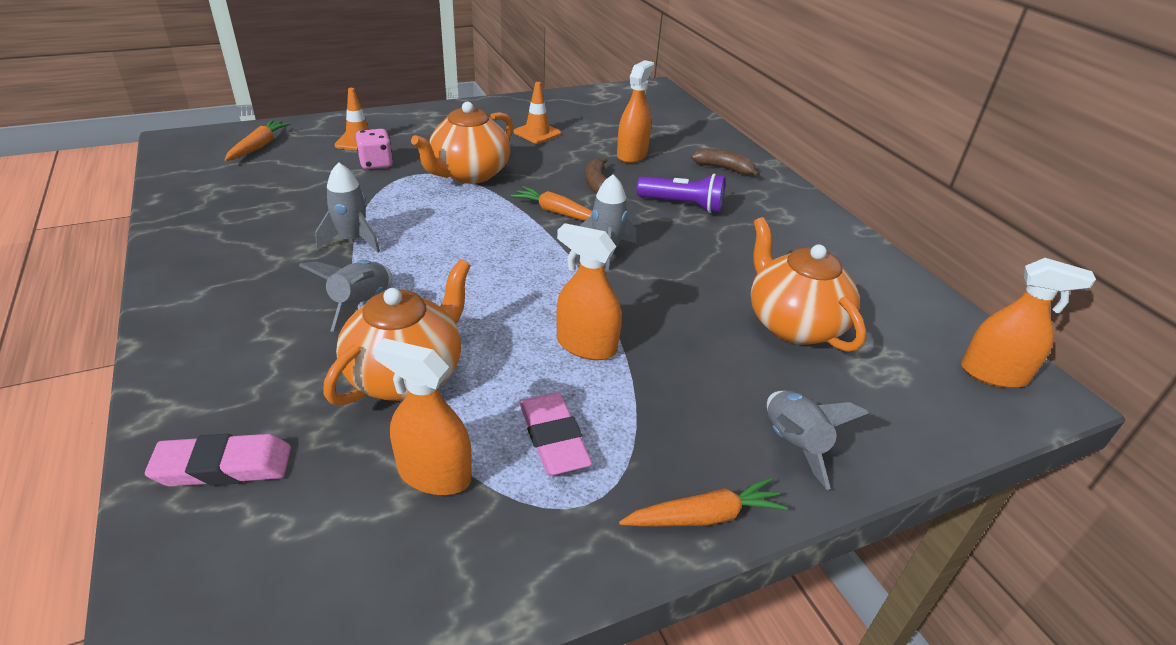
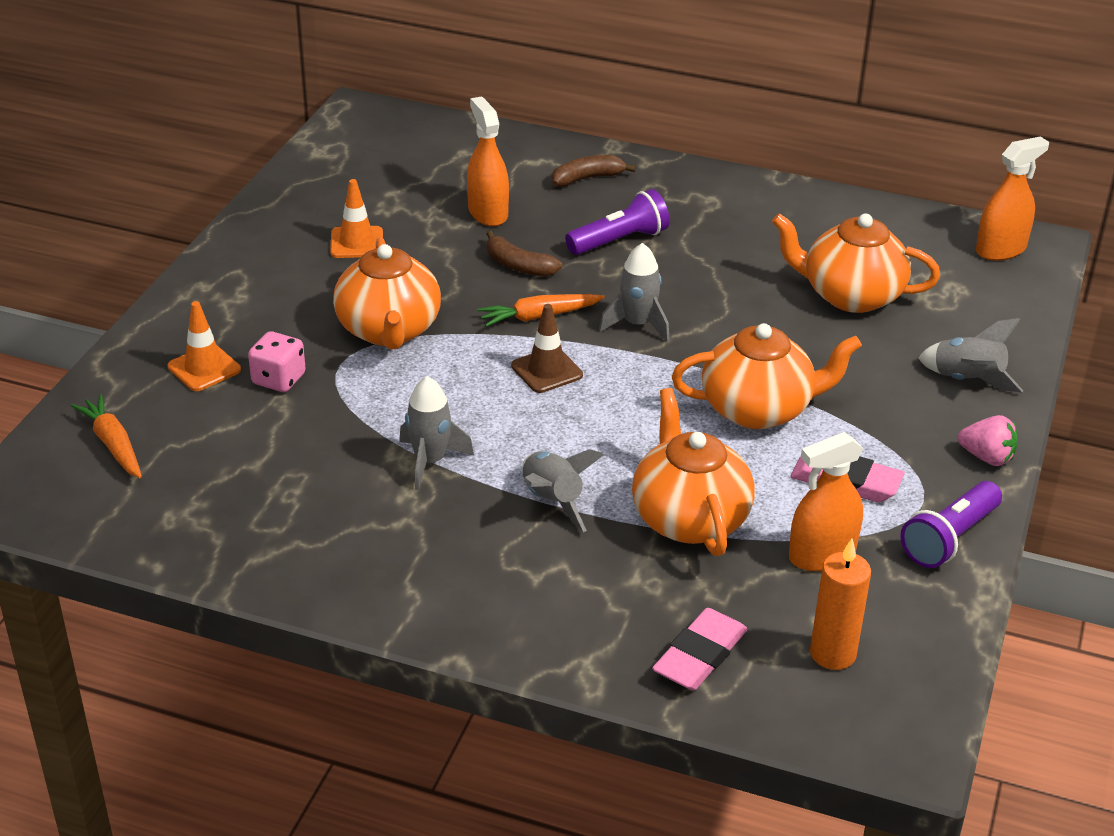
camera: 45 degrees left, 0 degrees up
orange spray bottle [556,223,622,360] -> orange teapot [672,323,862,429]
orange carrot [619,478,788,526] -> pink strawberry [958,415,1018,466]
none -> brown traffic cone [511,304,583,393]
none -> orange candle [810,539,871,670]
none -> purple flashlight [900,481,1002,568]

